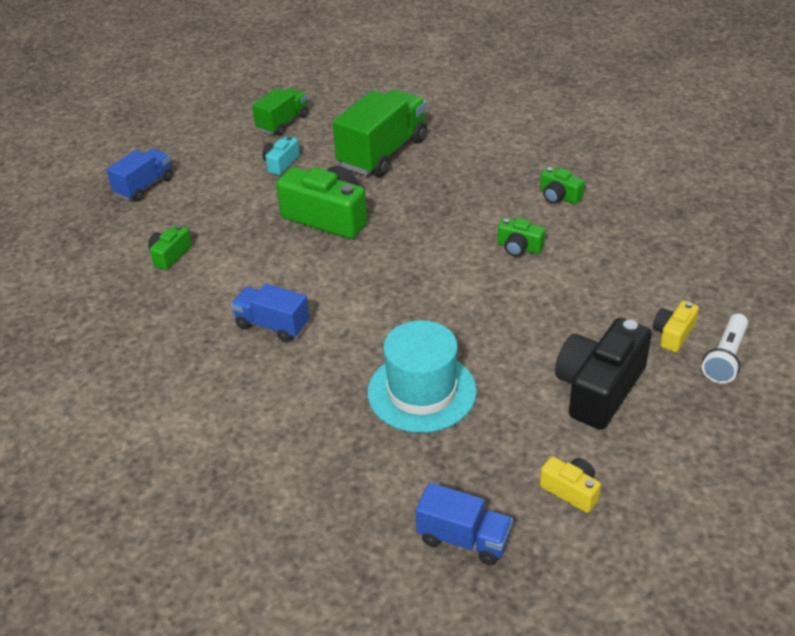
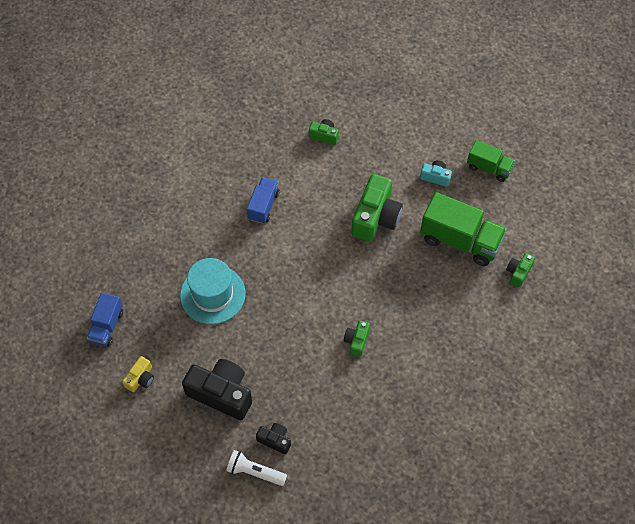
camera: 80 degrees right, 20 degrees up
blue truck [106,148,173,201] -> none
green camera [540,167,585,204] -> green camera moved to [506,253,535,287]
yellow camera [653,301,699,353] -> black camera [256,423,291,454]

